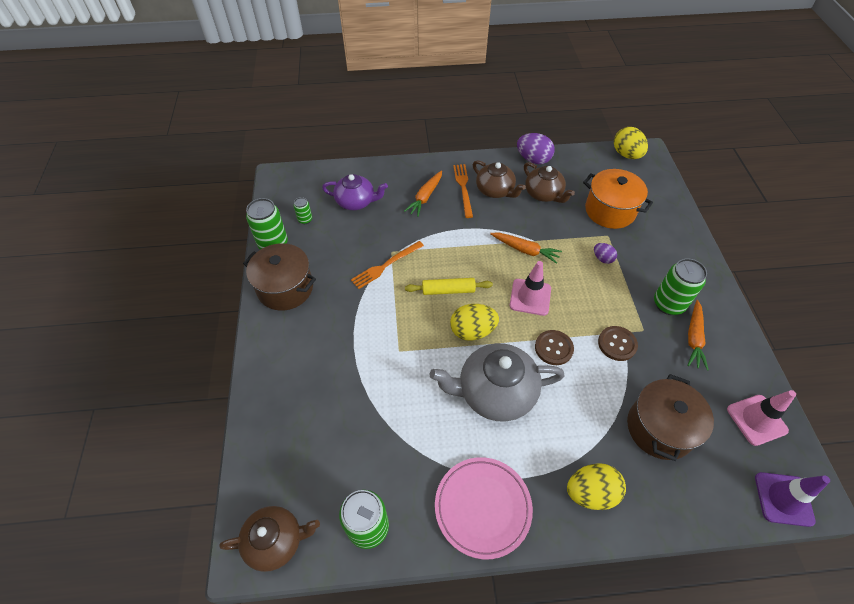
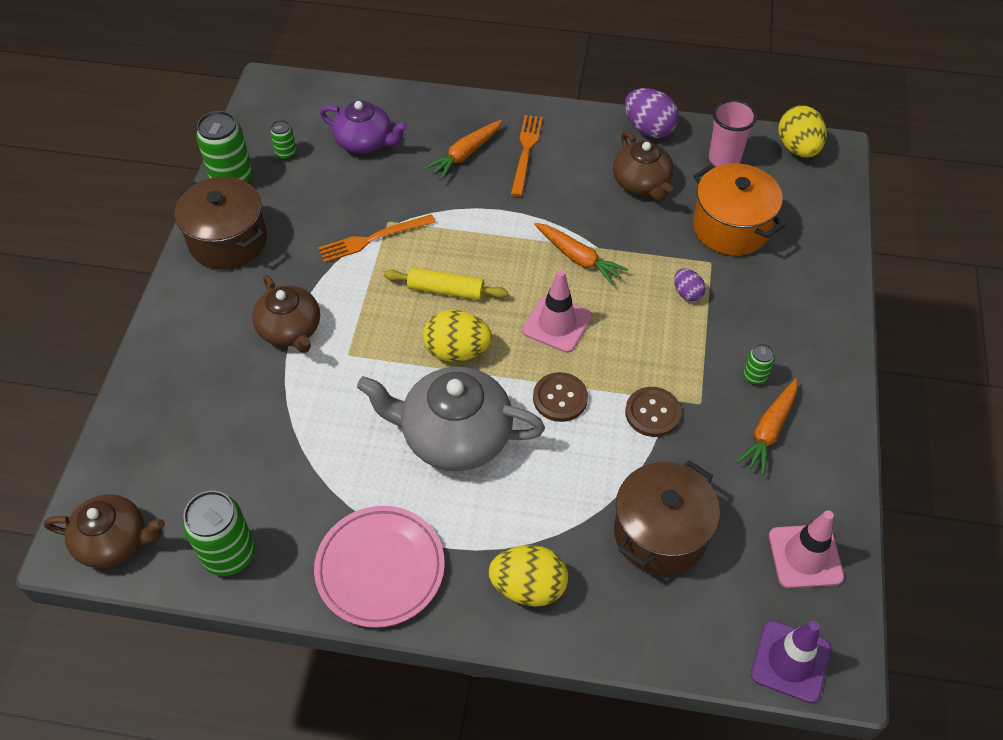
camera: 15 degrees right, 0 degrees up
brown teapot [473,160,526,198] -> brown teapot moved to [252,275,320,353]
green can [654,258,707,315] -> green can [743,344,775,385], size x0.51
none -> pink cup [709,99,757,166]

